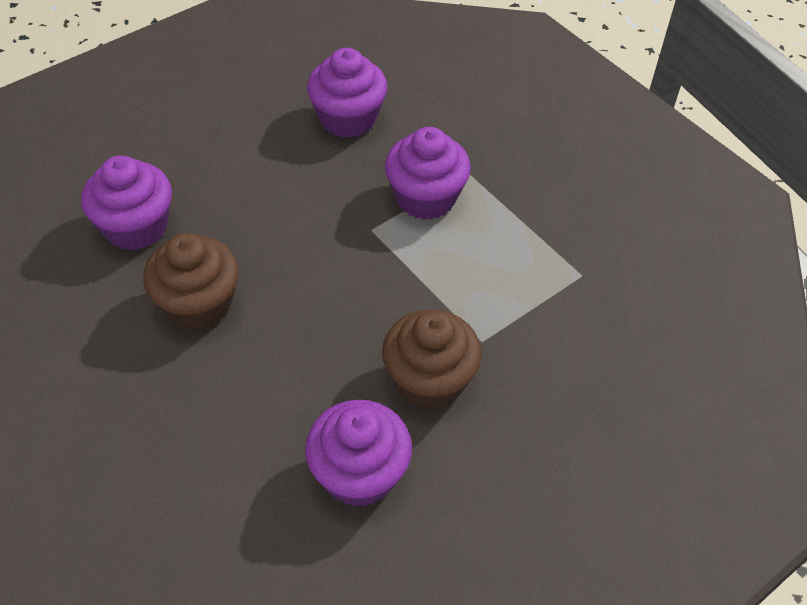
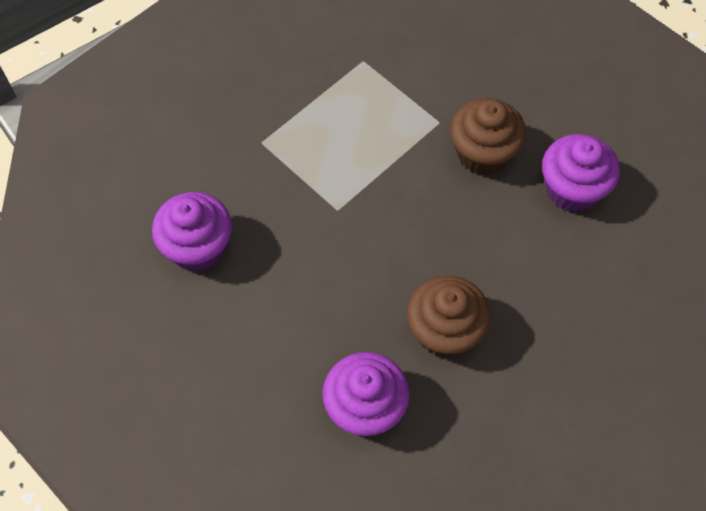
camera: 95 degrees left, 10 degrees up
purple cupcake [385,127,471,220] -> none

